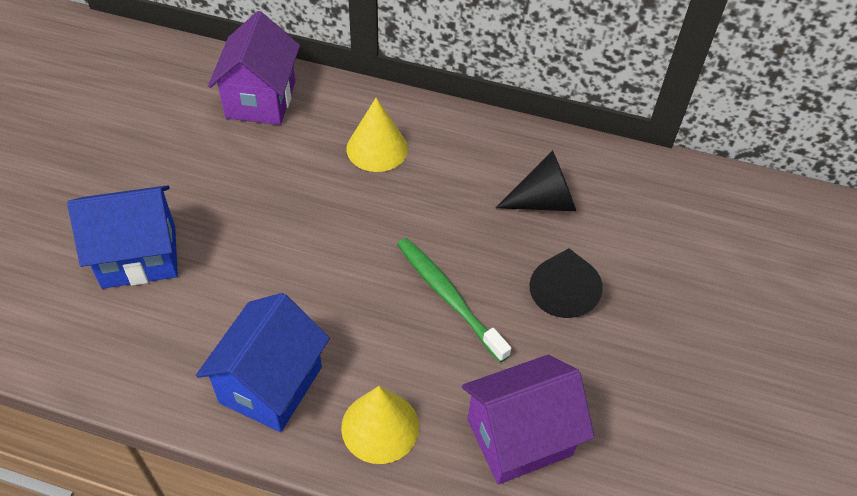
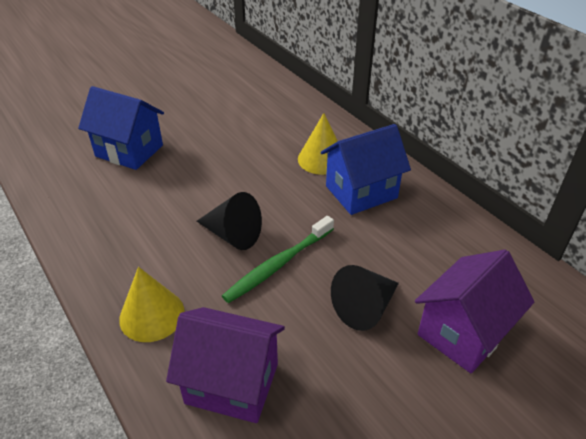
camera: 40 degrees right, 10 degrees down
blue house [196,293,330,432] -> blue house moved to [321,124,411,215]
purple house [208,11,300,125] -> purple house moved to [415,250,534,373]
green toothbrush [397,238,511,363] -> green toothbrush turned 135 degrees counterclockwise [222,216,334,303]
black cone [496,150,576,211] -> black cone moved to [197,192,262,250]

